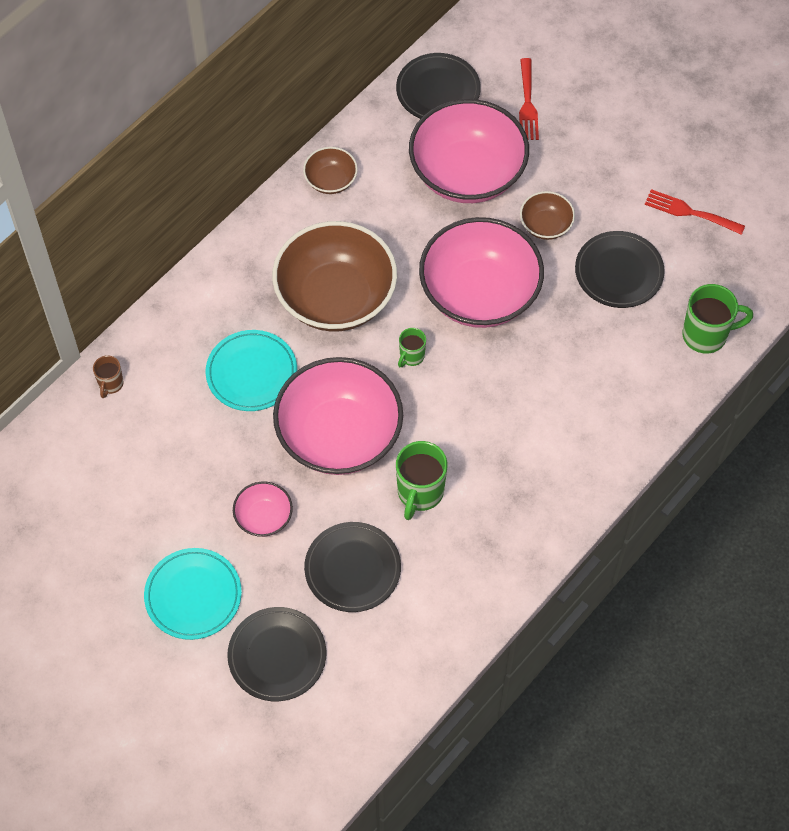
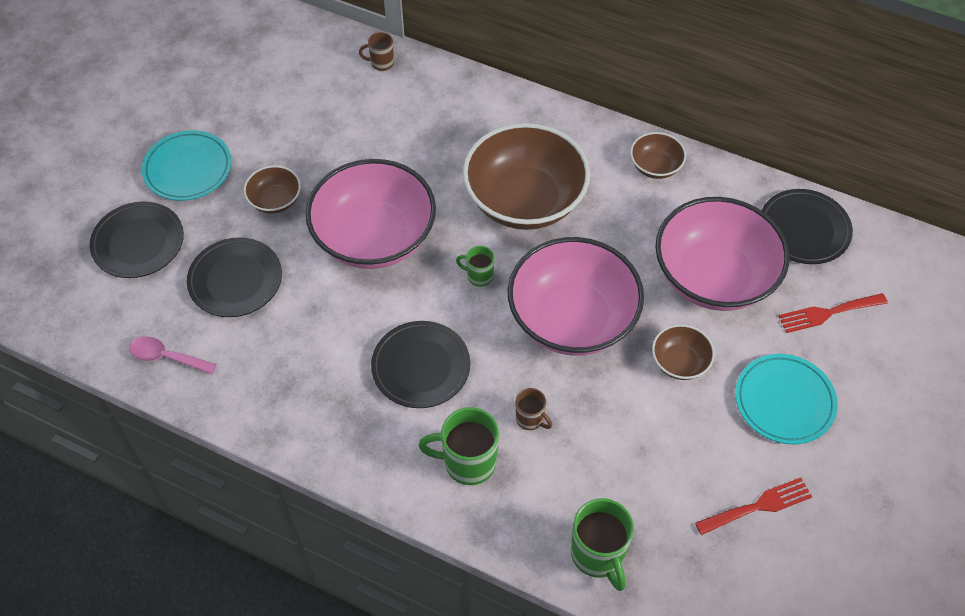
camera: 75 degrees right, 5 degrees down
turquoise plate [206,330,297,411] -> turquoise plate moved to [735,354,838,444]
pink bowl [233,482,293,537] -> brown bowl [244,165,301,214]
green mug [396,441,448,520] -> green mug moved to [419,407,499,485]
black plate [575,231,665,308] -> black plate moved to [371,321,470,408]
red fork [645,189,745,235] -> red fork turned 60 degrees clockwise [695,478,812,535]
none -> pink spoon [129,336,216,375]
none -> brown mug [515,388,552,430]

